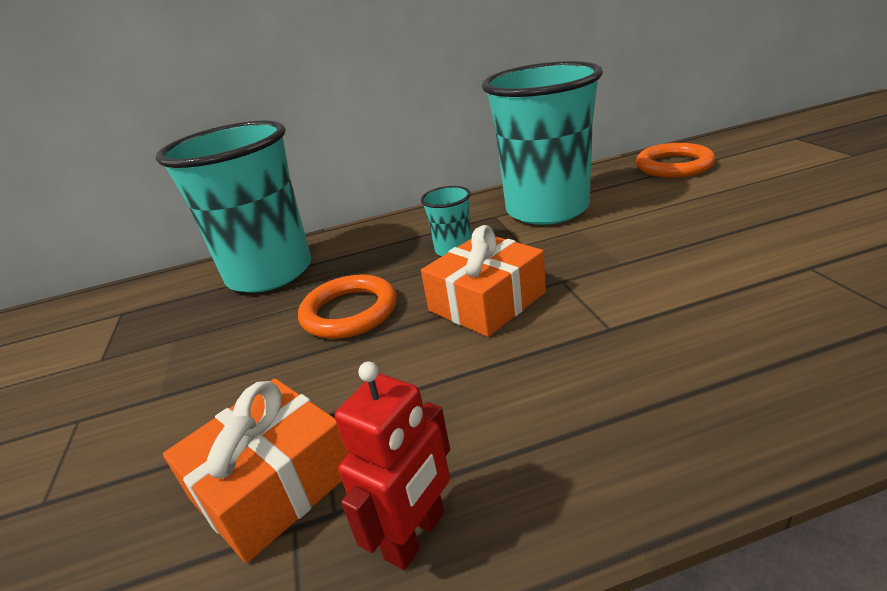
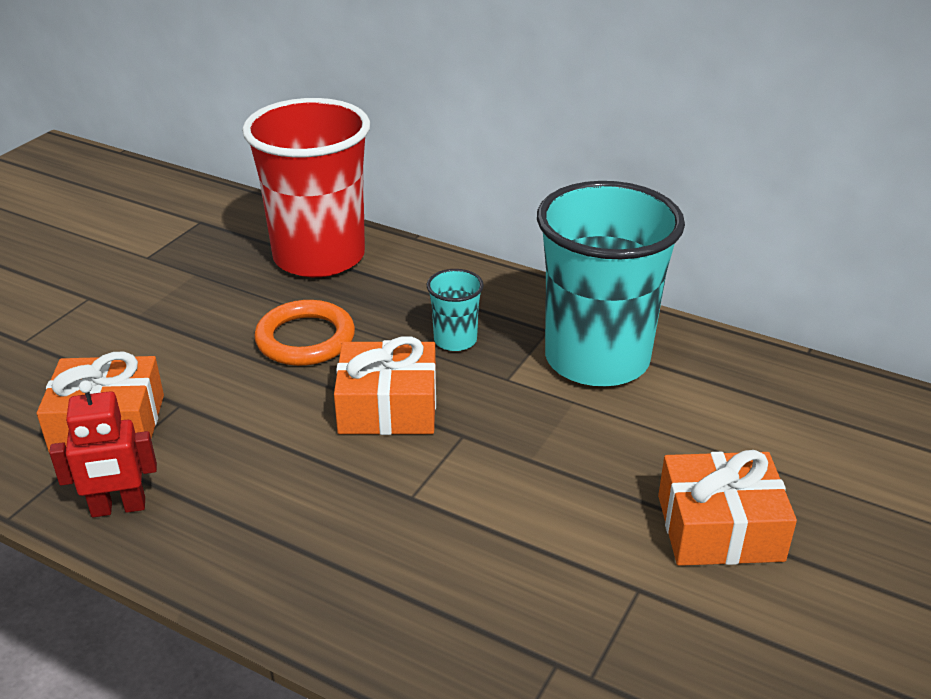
camera: 40 degrees right, 5 degrees up
turquoise cup [156,121,311,293] -> red cup [242,98,370,277]
orange ring [636,143,716,178] -> none
none -> orange gift [658,450,797,566]

